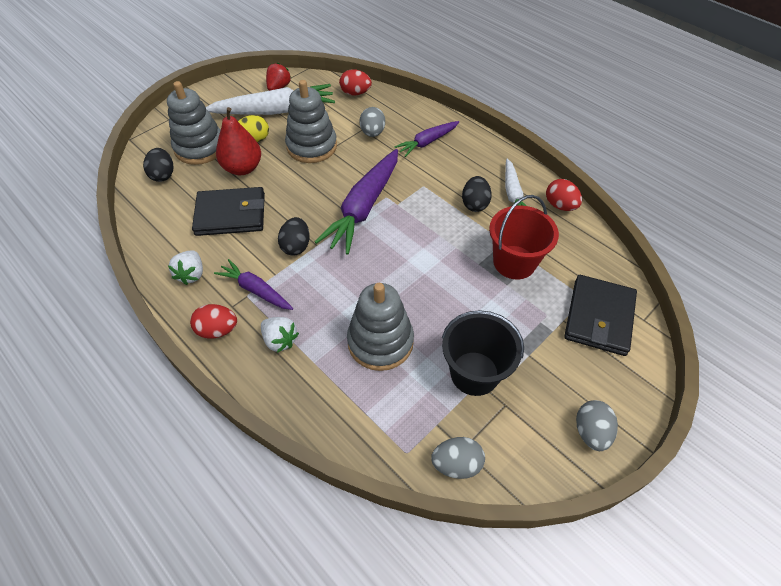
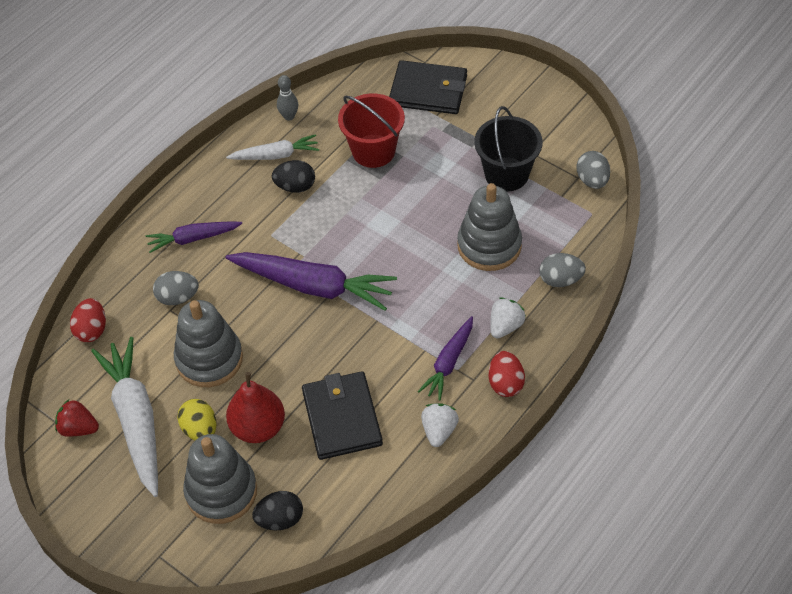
camera: 95 degrees left, 0 degrees up
white strawberry [168,250,203,285] -> white strawberry turned 75 degrees counterclockwise [421,403,459,447]
black egg [278,217,310,256] -> none
purple carrot [394,121,459,157] -> purple carrot turned 120 degrees clockwise [146,221,242,253]
red egg [546,179,582,211] -> grey bowling pin [277,75,298,121]
grey egg [576,400,618,451] -> grey egg moved to [539,253,586,287]

